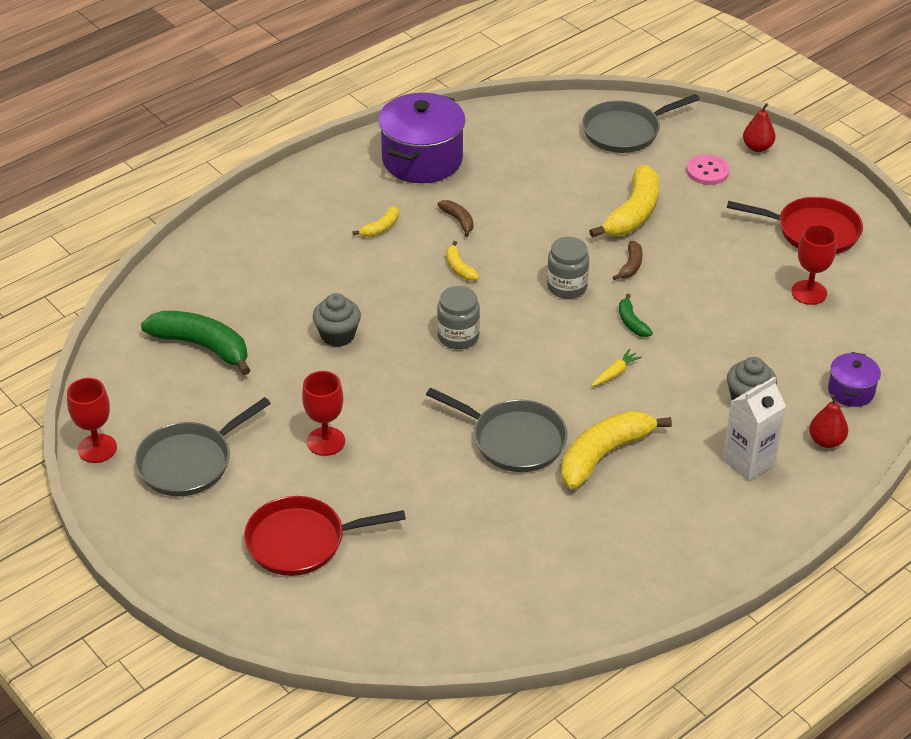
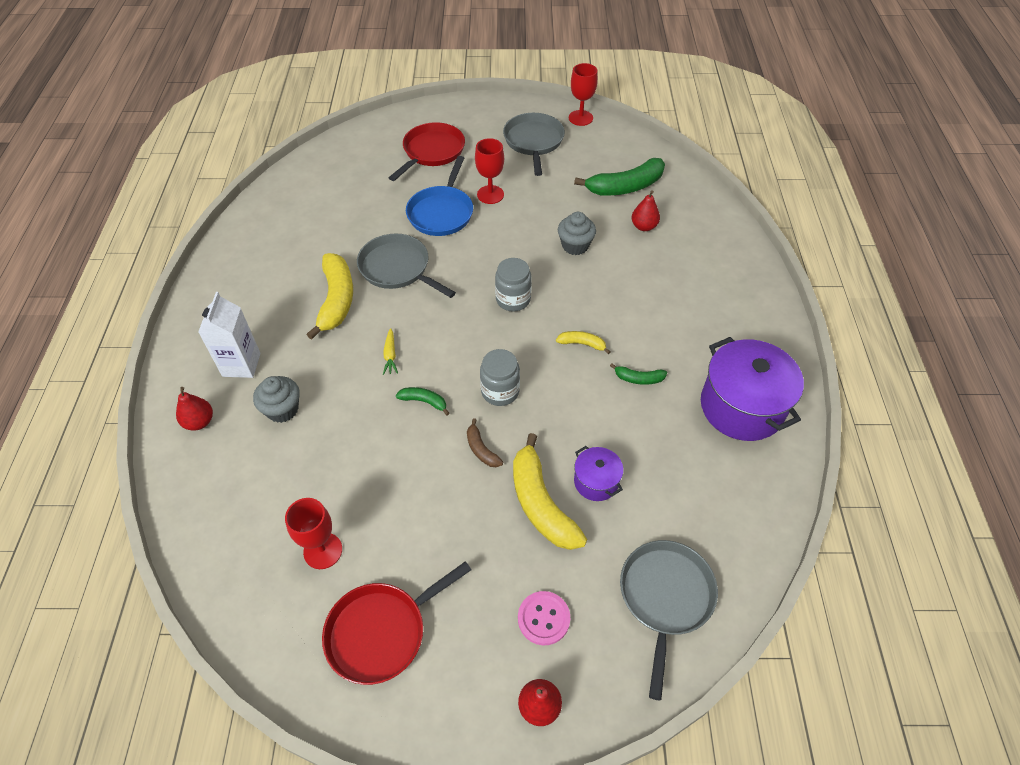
camera: 130 degrees right, 10 degrees up
yellow banana [352,206,399,237] -> none
grey pan [426,388,568,472] -> grey pan turned 60 degrees clockwise [357,234,456,298]
brown banana [437,200,473,237] -> green banana [610,363,667,385]
purple pot [828,352,881,407] -> purple pot moved to [574,446,623,501]
none -> blue pan [406,156,473,236]
none -> red pear [632,190,660,231]

